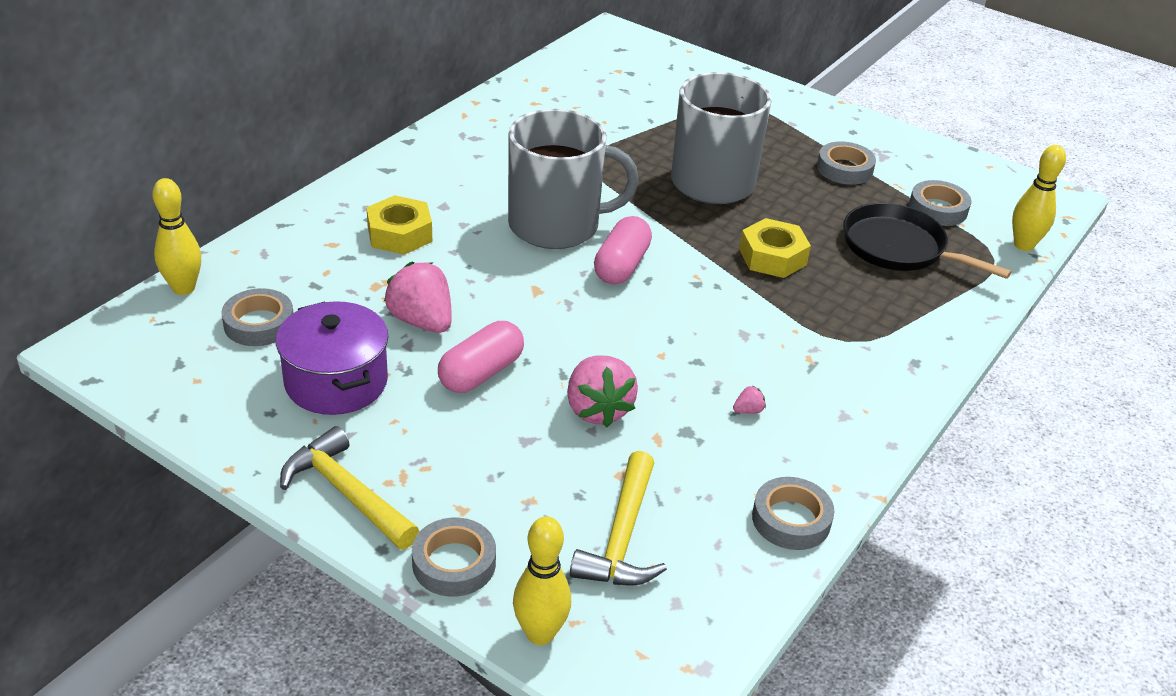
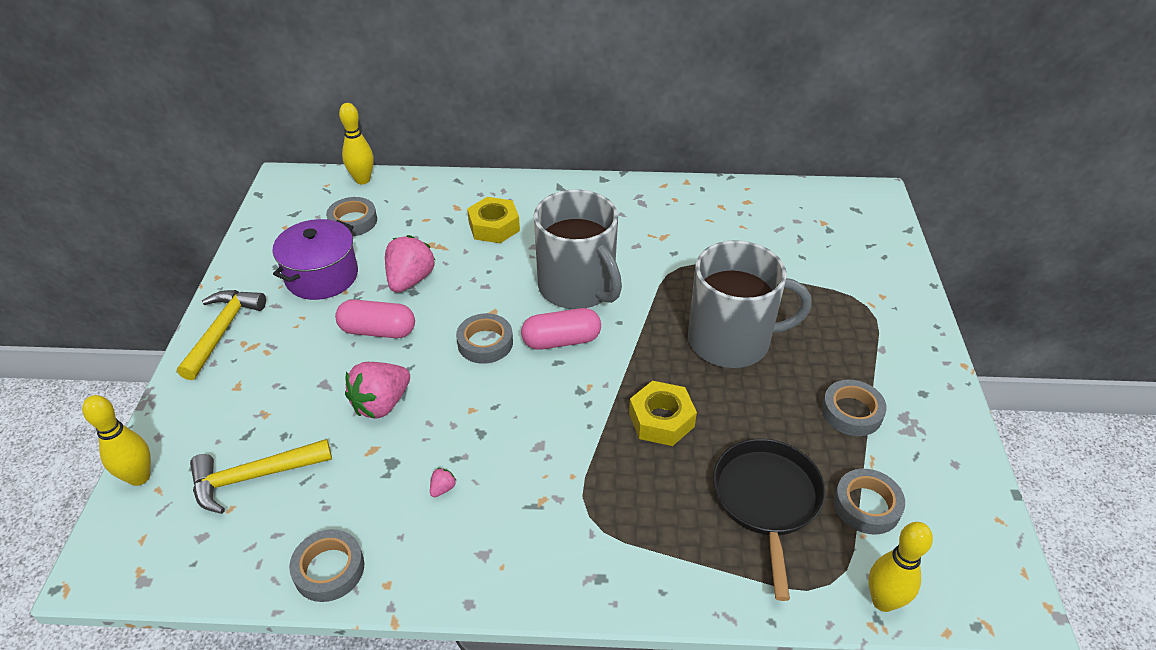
camera: 60 degrees right, 5 degrees up
grey tape [412,518,496,597] -> grey tape moved to [456,313,513,364]
pink strawberry [733,386,766,414] -> pink strawberry turned 90 degrees counterclockwise [430,468,456,497]

